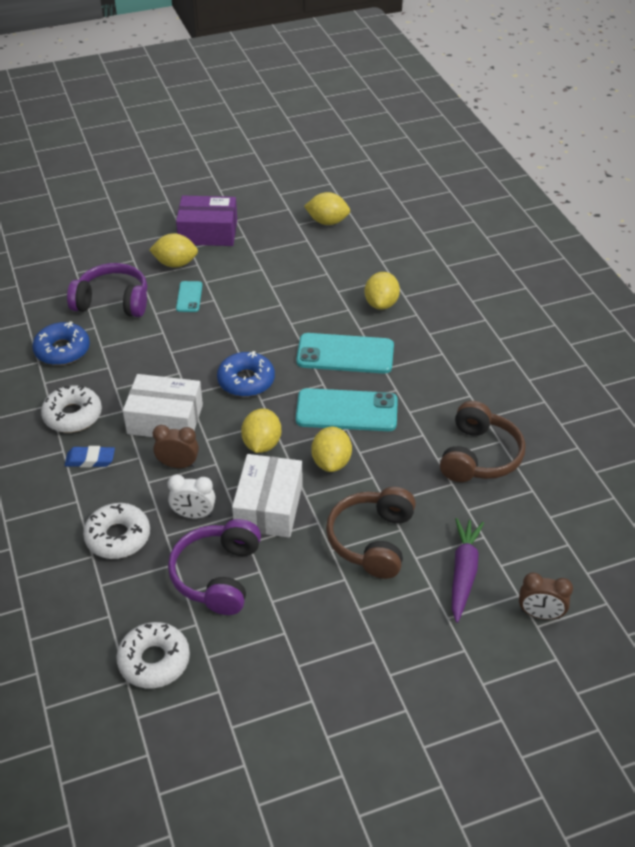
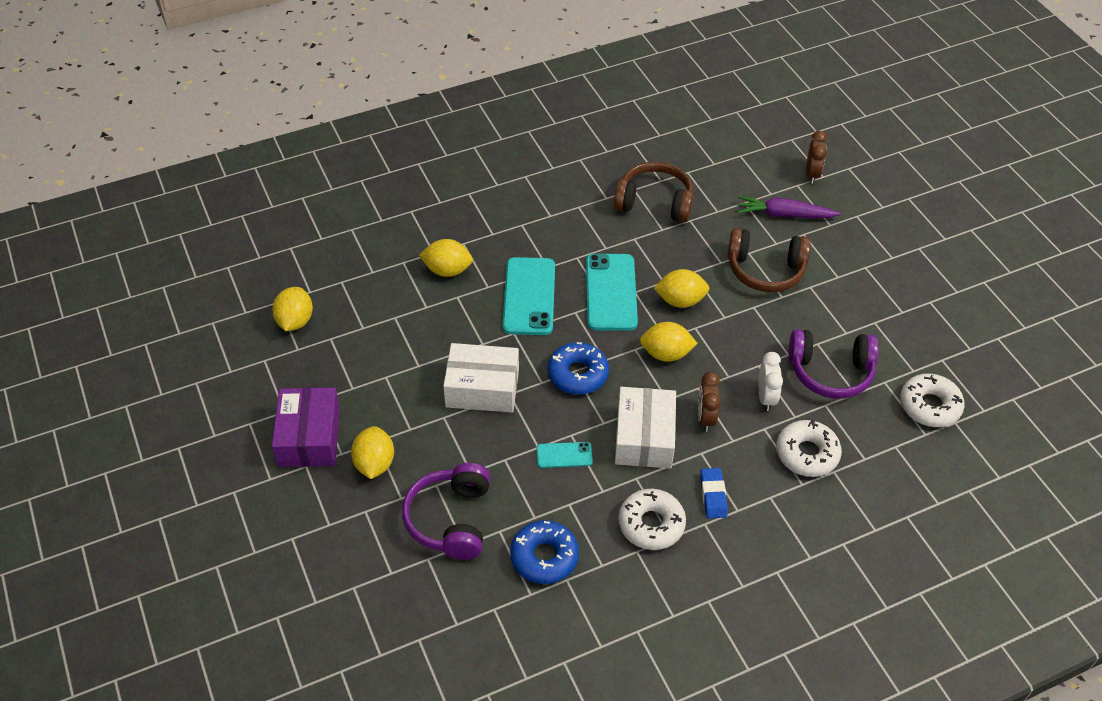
camera: 95 degrees left, 5 degrees up
turquoise phone [176,281,202,312] -> turquoise phone moved to [536,442,593,468]
white box [232,454,303,538] -> white box moved to [443,343,519,413]

